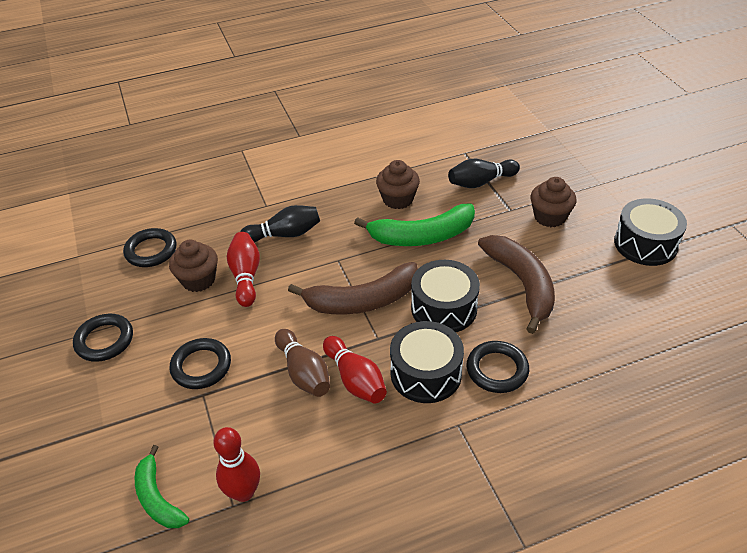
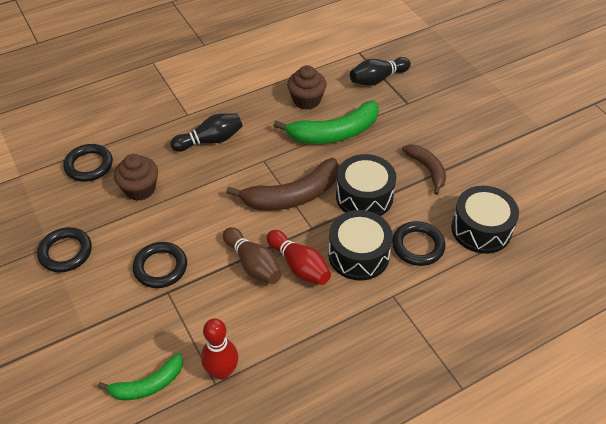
camera: 10 degrees left, 5 degrees up
green banana [135,445,189,528] -> green banana turned 75 degrees counterclockwise [98,353,183,400]
red bowling pin [227,232,260,307] -> none
brown banana [478,235,555,334] -> brown banana [402,144,446,195], size x0.60
brown cupcake [531,177,577,227] -> none
black drum [614,198,687,266] -> black drum moved to [451,186,519,254]

